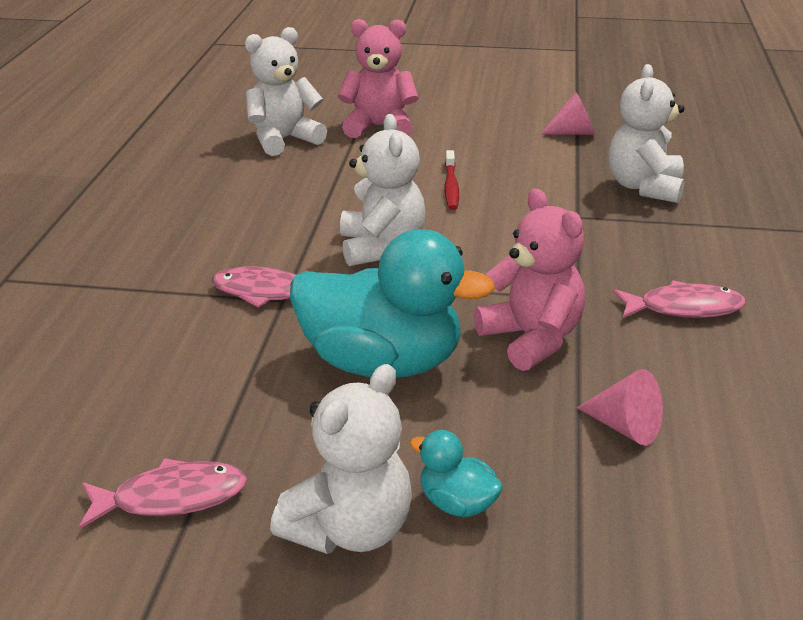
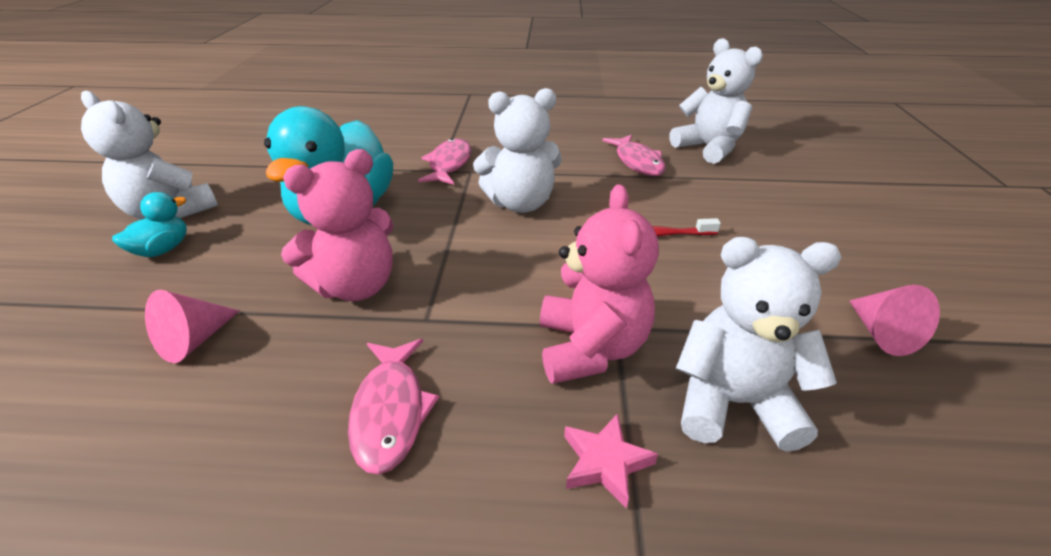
camera: 85 degrees right, 5 degrees up
pink fish [79,458,247,529] -> pink fish moved to [602,134,666,176]
pink teddy bear [338,19,418,138] -> pink teddy bear moved to [540,184,659,384]
none -> pink star [564,413,658,509]

